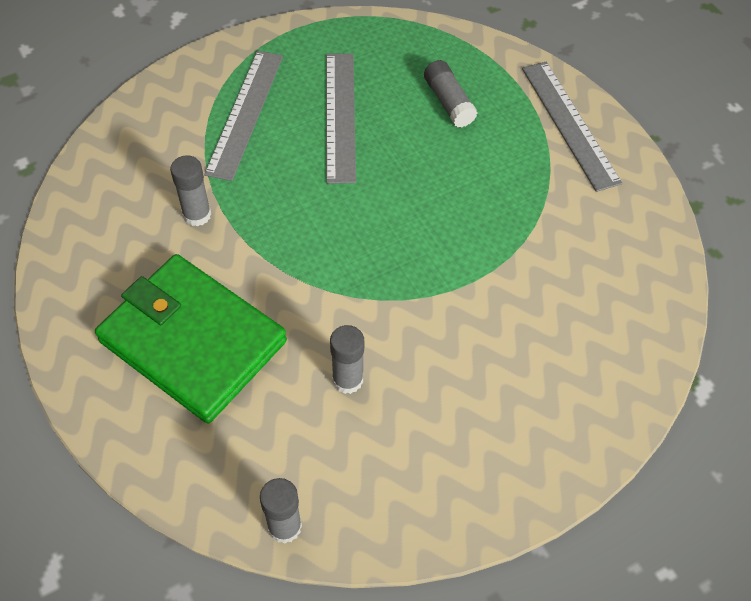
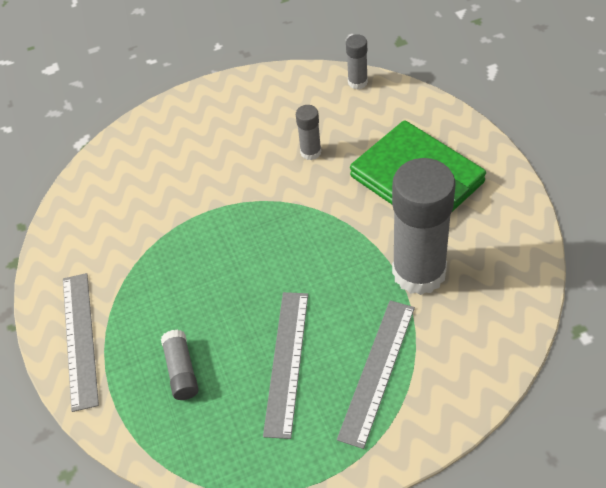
camera: 165 degrees left, 5 degrees down
grey glue stick [170,155,211,227] -> grey glue stick [392,158,456,295], size x2.25

